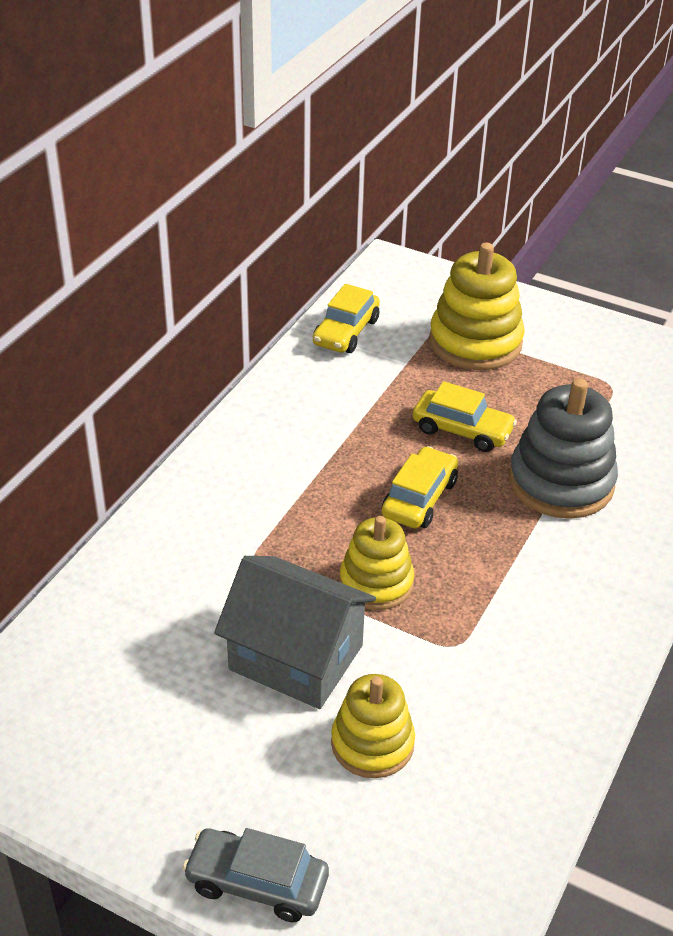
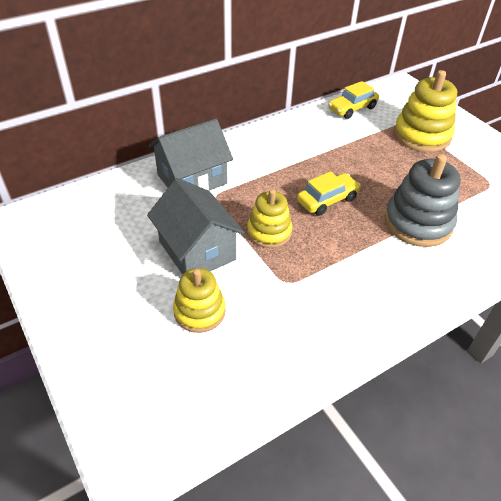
camera: 30 degrees right, 5 degrees up
grey car [182,828,329,922] -> none
yellow car [413,381,517,452] -> none
none -> grey house [148,119,233,191]

